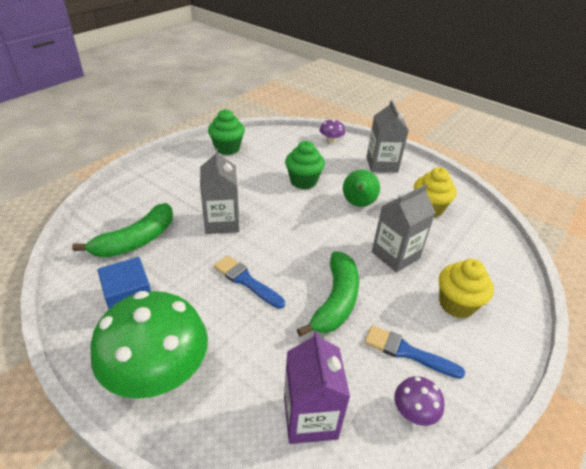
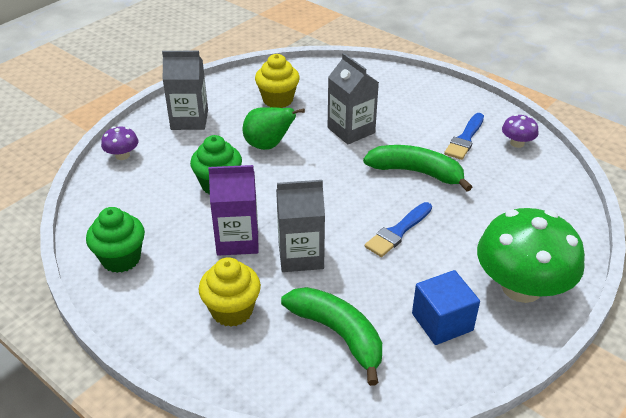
camera: 85 degrees left, 0 degrees up
purple carton [284,331,350,444] -> purple carton moved to [208,165,259,256]
yellow cupcake [439,259,494,319] -> yellow cupcake moved to [199,257,261,327]

